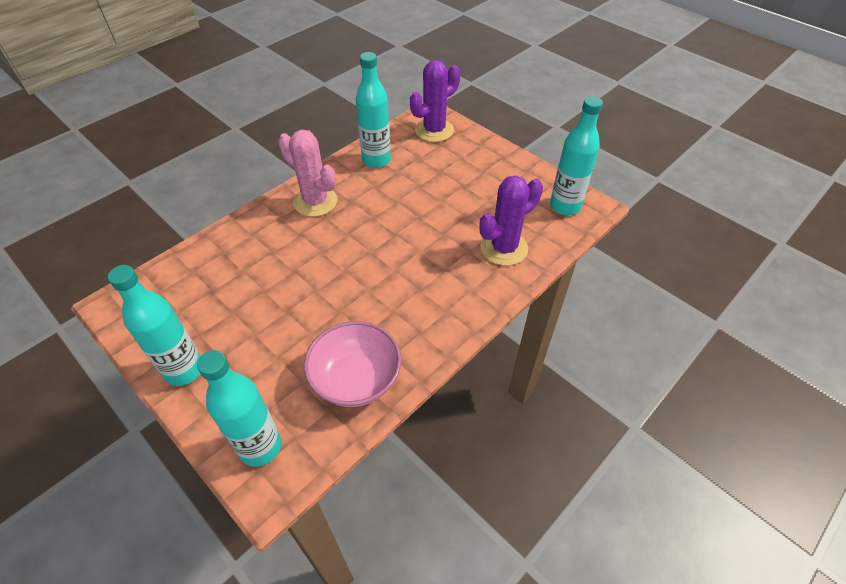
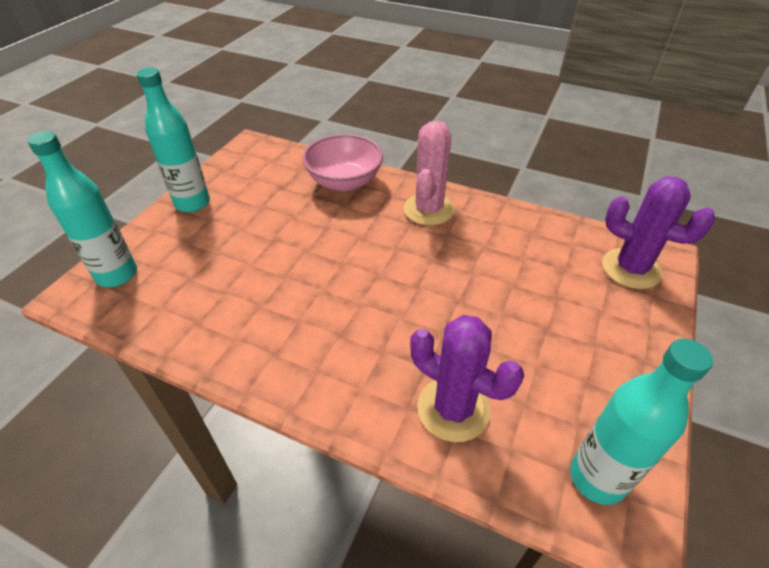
camera: 70 degrees right, 5 degrees down
pink bowl [304,321,401,407] -> pink bowl moved to [303,134,383,191]
turquoise bottle [356,52,391,168] -> none

